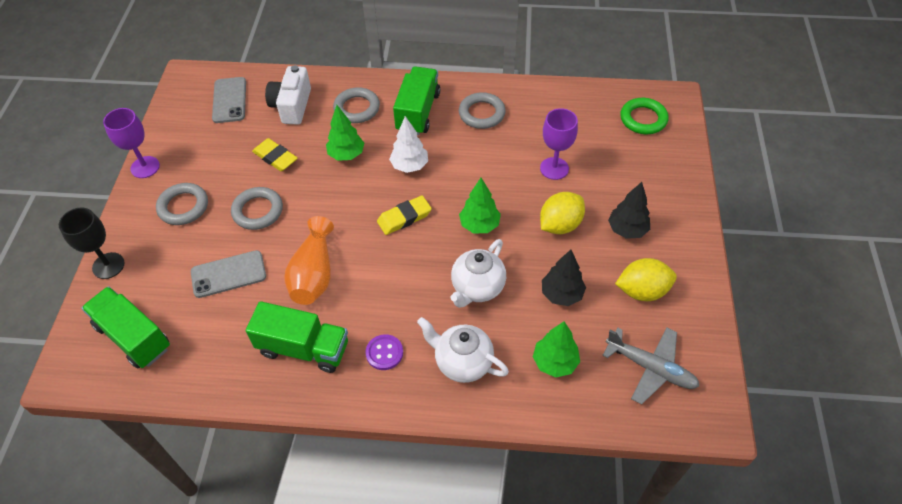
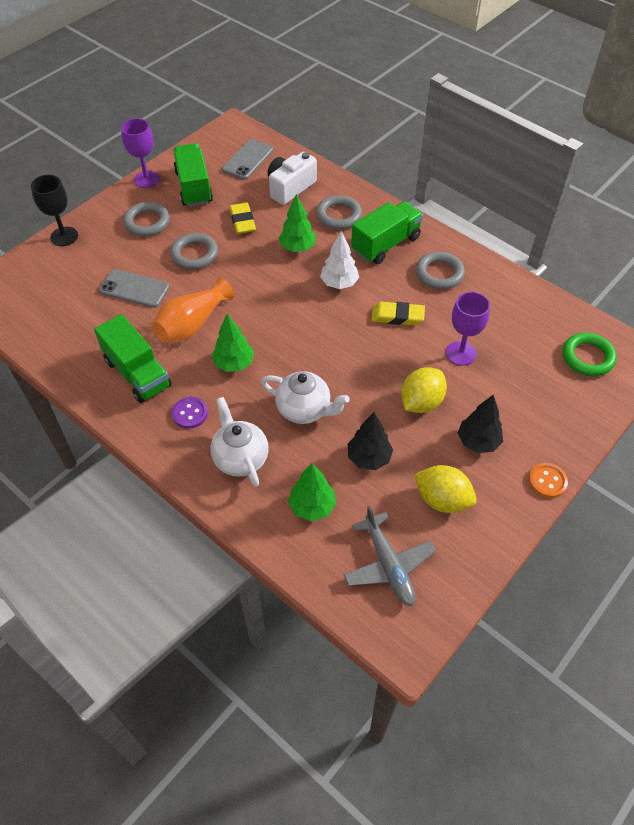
camera: 35 degrees right, 0 degrees up
green truck [82,286,170,368] -> green truck moved to [173,143,213,207]
yellow eraser [377,195,432,235] -> yellow eraser moved to [371,302,425,325]
white teapot [450,239,506,308] -> white teapot turned 135 degrees counterclockwise [261,371,349,424]
green tree [459,178,501,233] -> green tree moved to [212,314,254,372]
yellow lemon [540,192,585,234] -> yellow lemon turned 45 degrees counterclockwise [401,367,447,413]
none -> orange button [529,463,568,498]

